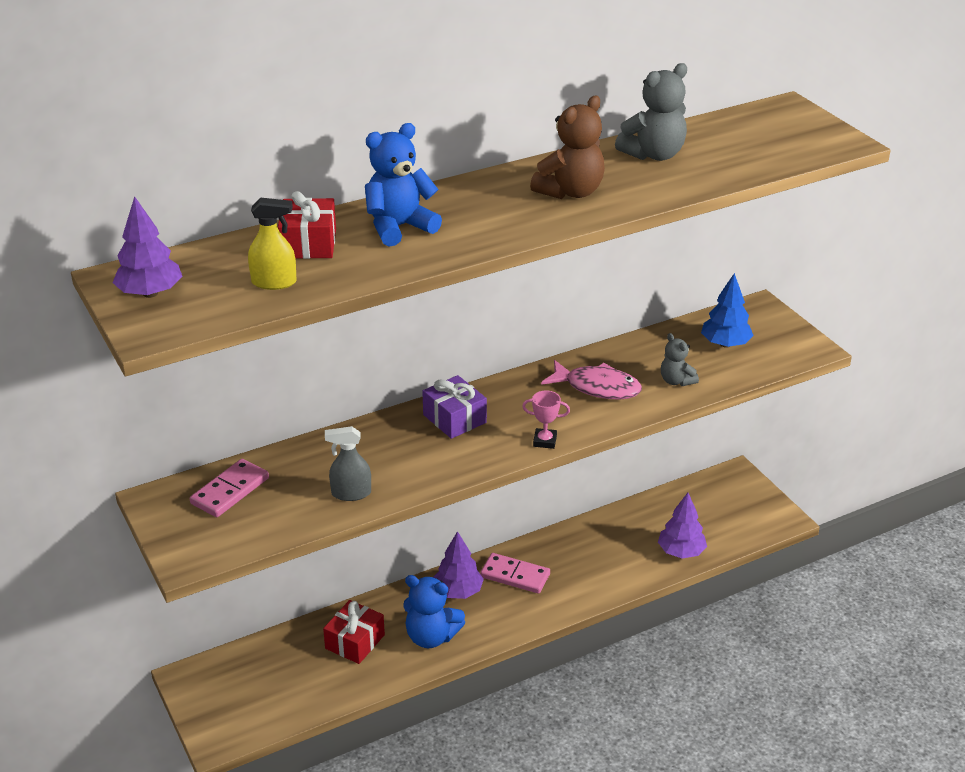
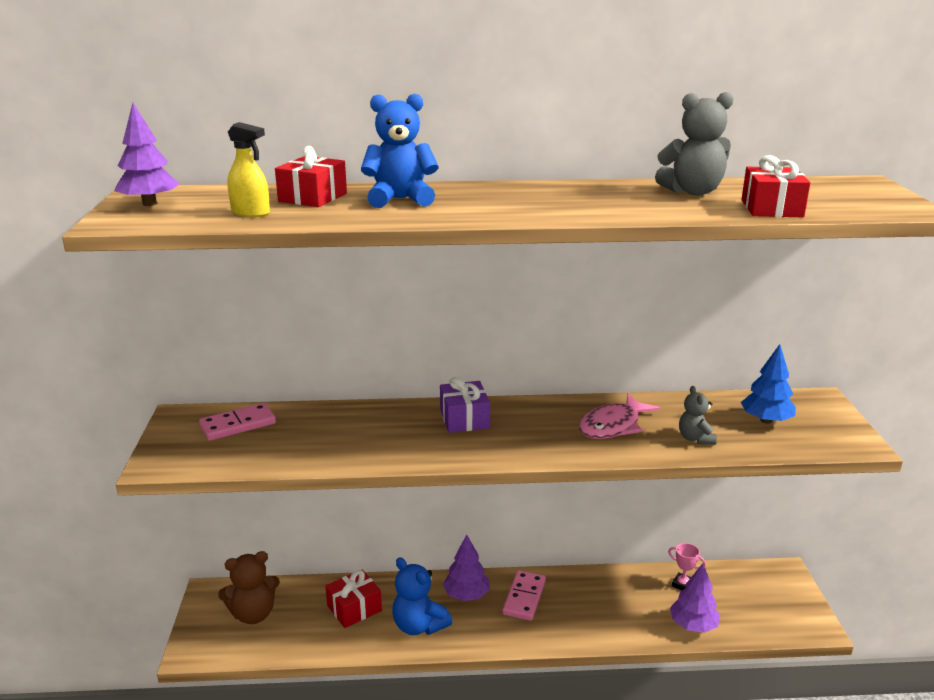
camera: 25 degrees right, 10 degrees down
grey spray bottle [325,426,371,501] -> none
pink domino [480,553,550,594] -> pink domino turned 60 degrees clockwise [503,570,546,621]
pink trophy [522,390,570,449] -> pink trophy moved to [668,543,706,590]
brown teddy bear [530,95,605,199] -> brown teddy bear moved to [218,551,280,624]
pink fish [541,360,642,400] -> pink fish turned 90 degrees clockwise [579,394,660,439]
none -> red gift [741,155,810,217]

